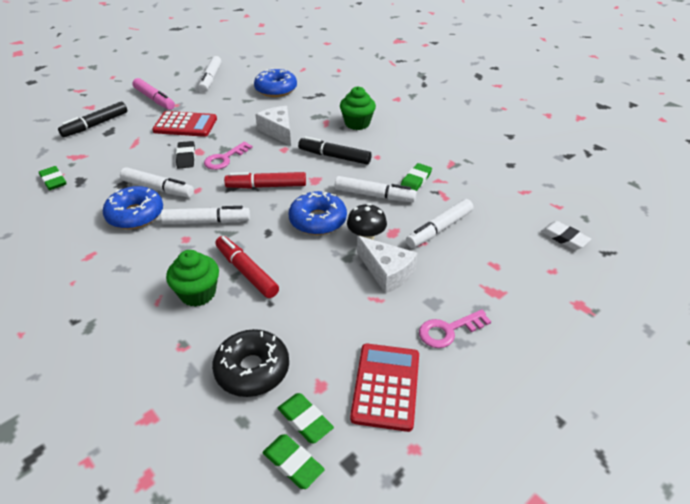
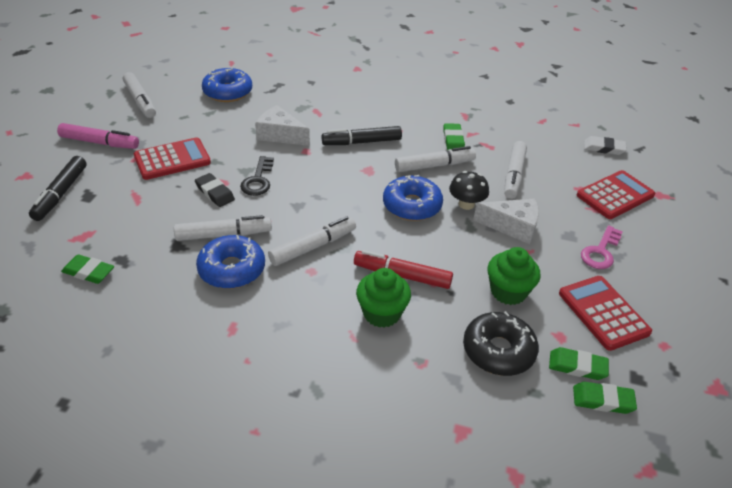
camera: 35 degrees left, 0 degrees up
pink key [204,141,253,170] -> black key [240,156,274,196]
red marker [224,172,306,189] -> none
green cupcake [340,86,376,130] -> green cupcake moved to [488,247,541,305]
none -> red calculator [577,170,655,219]

